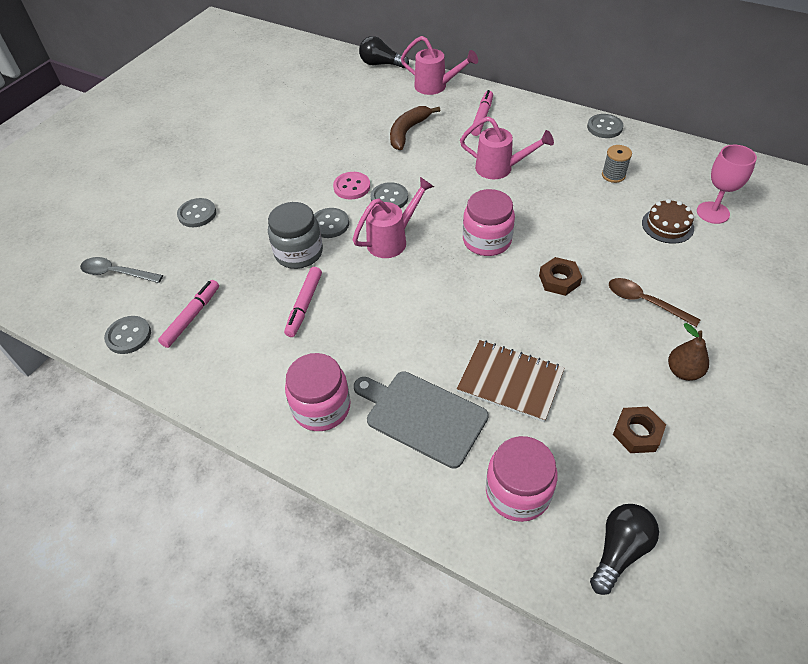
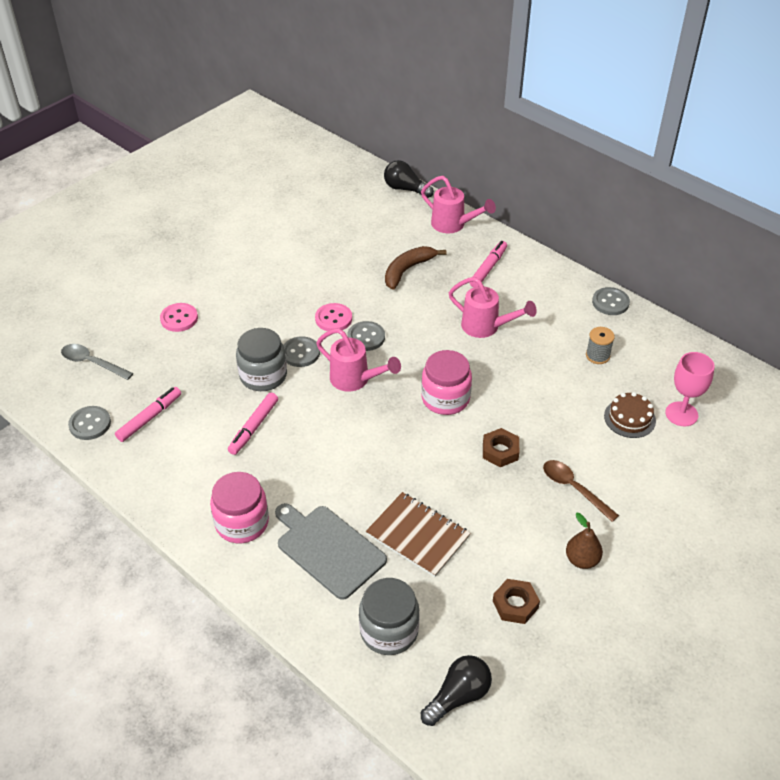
camera: 10 degrees right, 5 degrees down
grey button [177,198,216,227] -> pink button [160,303,198,332]
pink watering can [353,177,434,258] -> pink watering can turned 60 degrees clockwise [316,328,401,391]
pink jar [486,436,558,522] -> grey jar [359,578,420,655]

